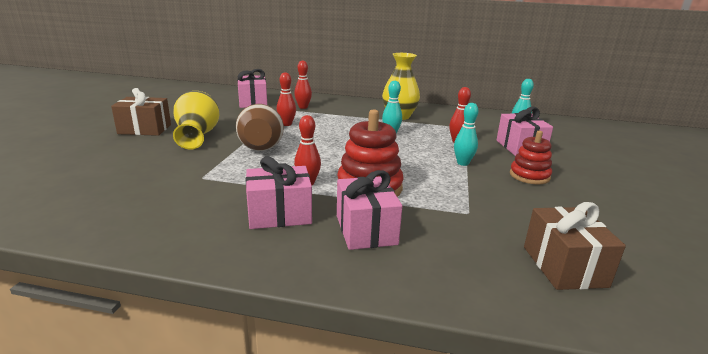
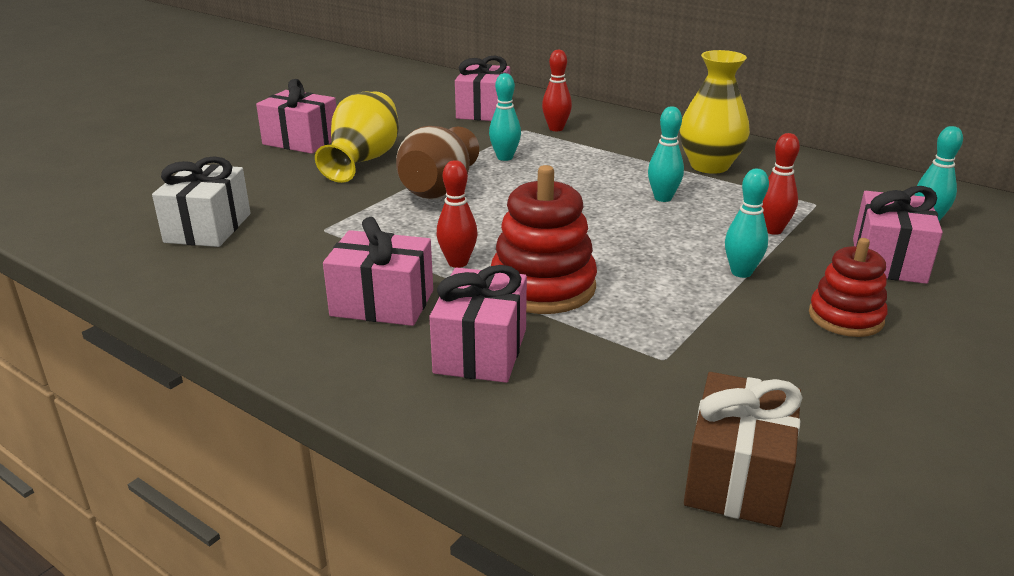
camera: 25 degrees right, 5 degrees up
brown gift [111,88,171,136] -> pink gift [256,79,336,154]
red bowling pin [277,72,296,126] -> turquoise bowling pin [489,73,521,161]
none -> white gift [152,156,250,247]

